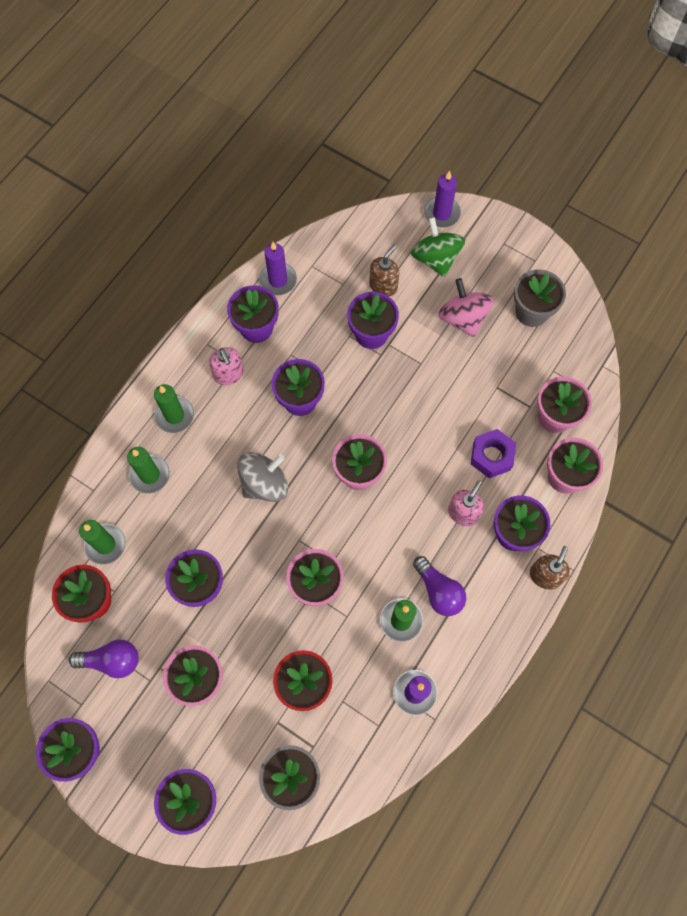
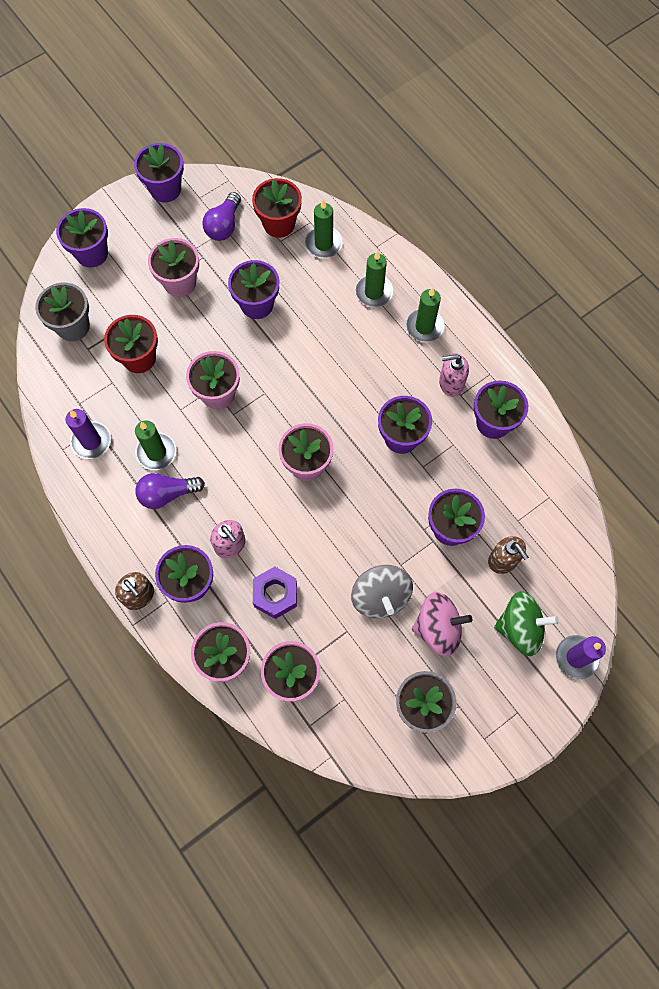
camera: 110 degrees right, 0 degrees up
grey spinning top [237,452,288,502] -> grey spinning top moved to [351,565,413,618]
purple candle [259,242,297,295] -> none

